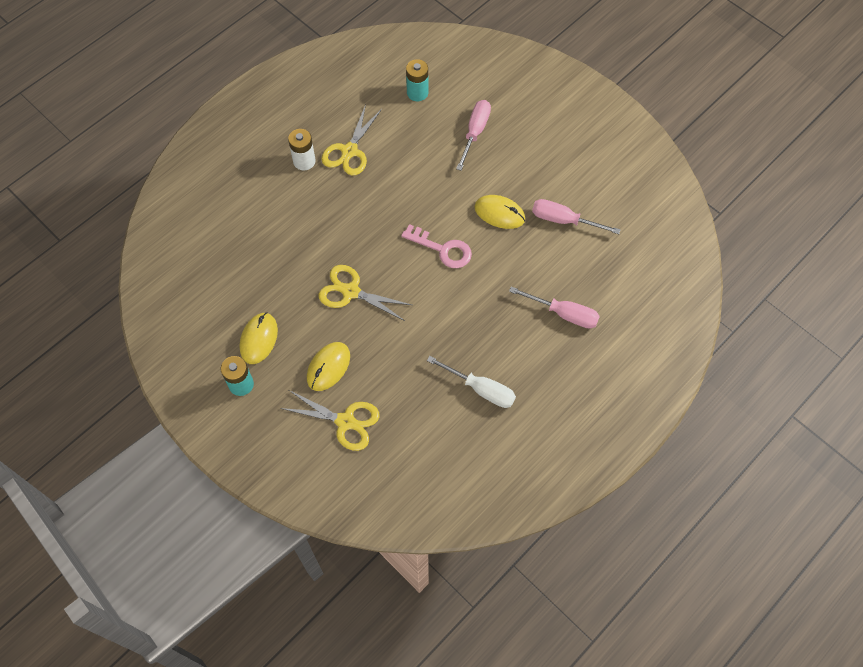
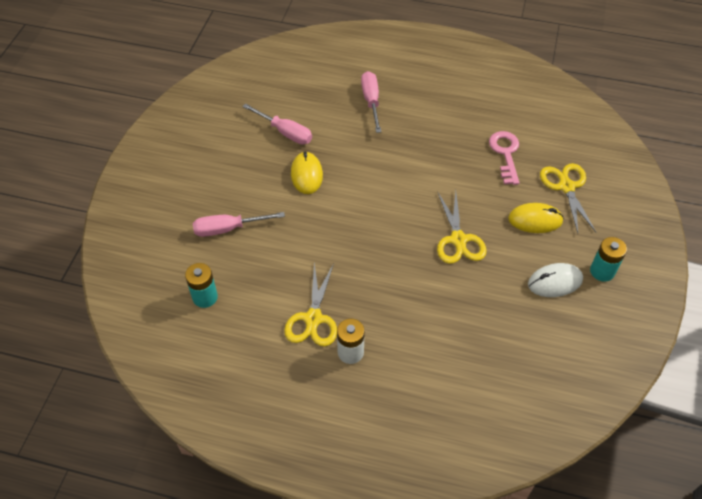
camera: 120 degrees left, 10 degrees down
yellow mouse [239,312,278,364] -> white mouse [528,263,583,297]
yellow scissors [321,104,382,175] -> yellow scissors turned 105 degrees clockwise [284,263,337,347]
pink key [401,224,472,268] -> pink key moved to [489,131,519,185]
white screwdriver [427,356,516,408] -> none
pink screwdriver [532,199,621,234] -> pink screwdriver turned 45 degrees counterclockwise [242,103,312,145]

